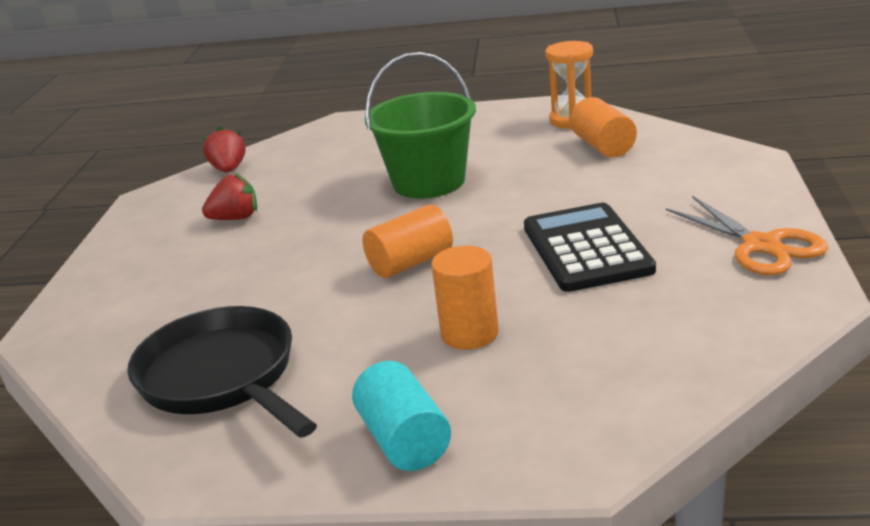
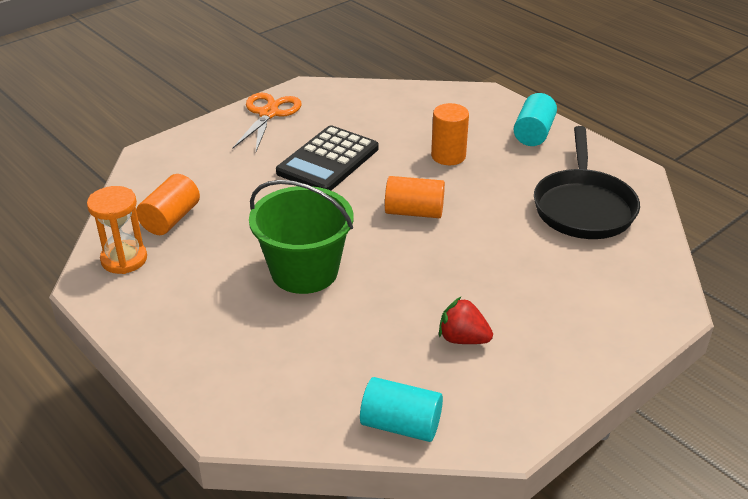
camera: 140 degrees left, 10 degrees up
red strawberry [203,126,246,173] -> turquoise cylinder [360,377,443,442]

